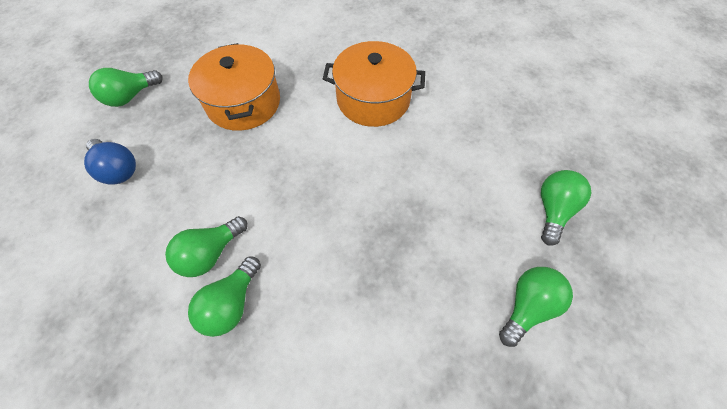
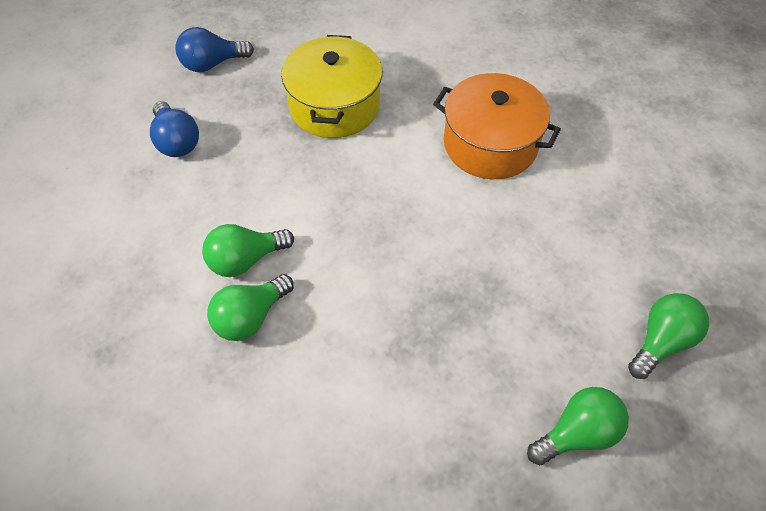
camera: 20 degrees right, 5 degrees down
green light bulb [89,68,163,107] -> blue light bulb [175,27,254,72]
orange pot [188,43,280,131] -> yellow pot [281,35,382,138]

